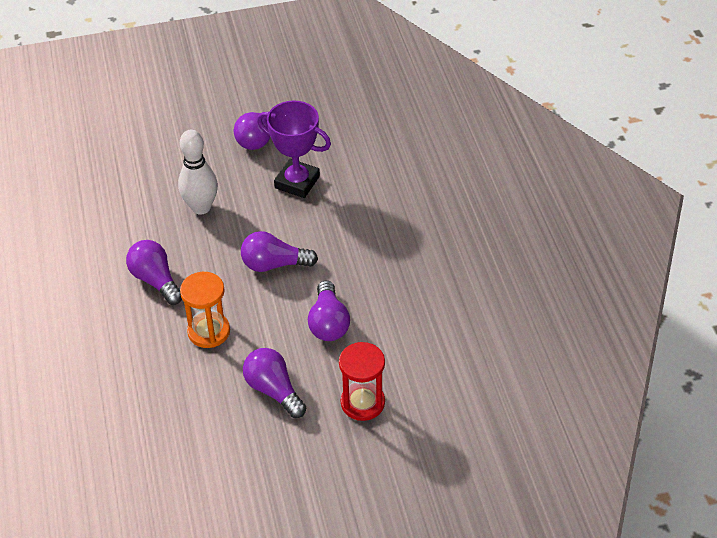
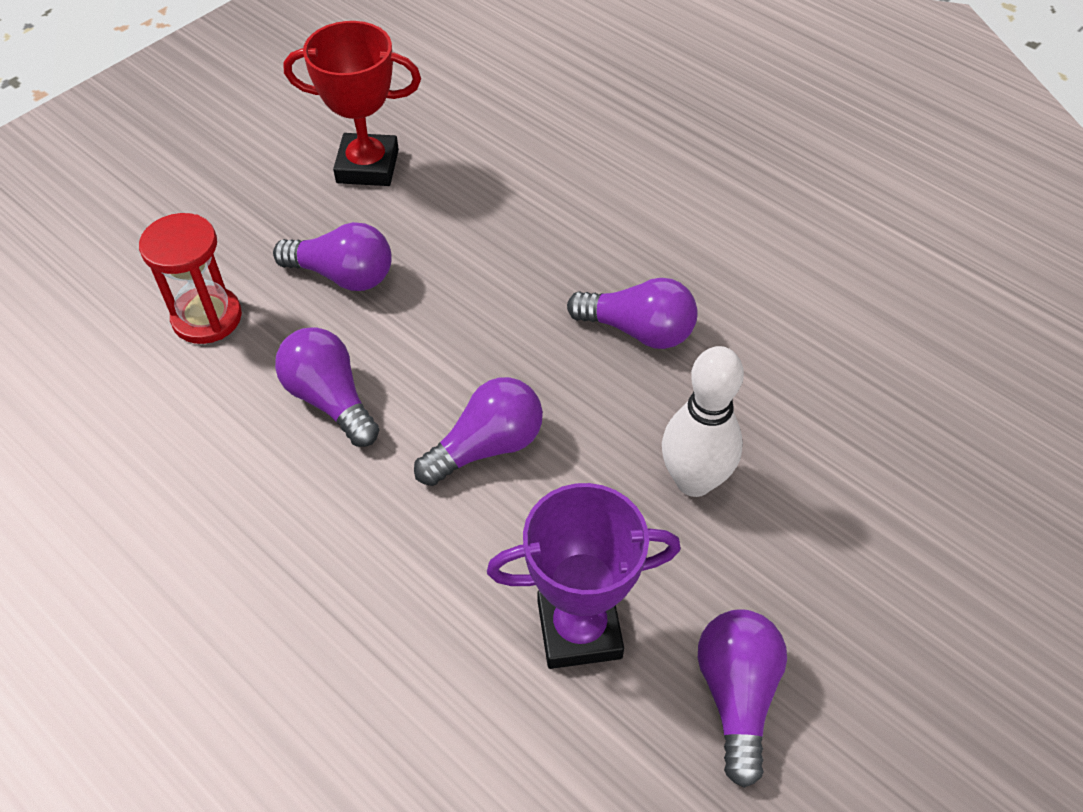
camera: 145 degrees right, 5 degrees up
orange hourglass [180,272,230,348] -> none
none -> red trophy [283,21,421,186]

